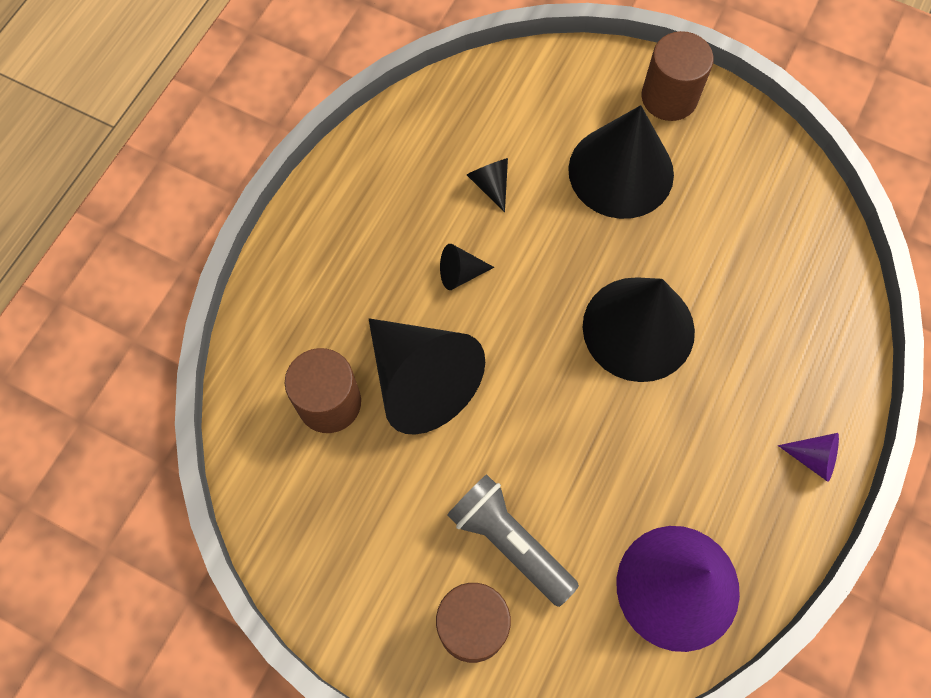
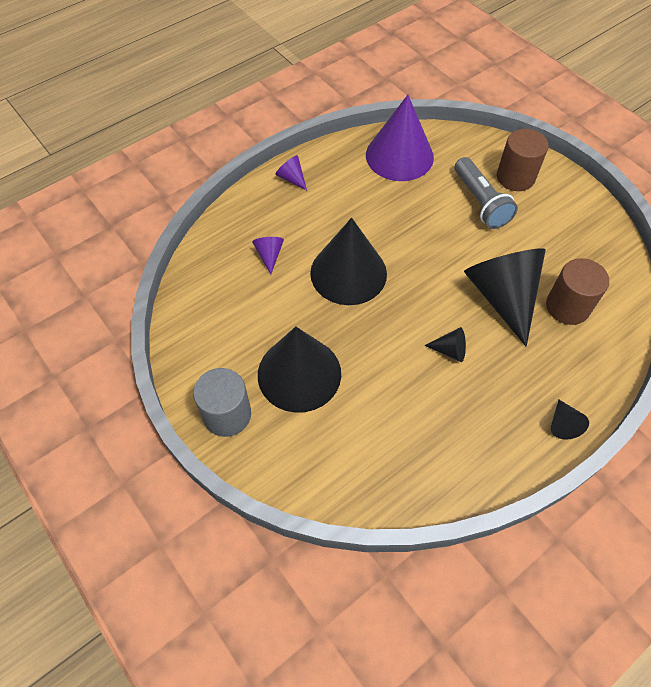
camera: 155 degrees left, 10 degrees down
black cone [467,158,508,212] -> black cone moved to [551,399,589,440]
brown cylinder [641,31,714,121] -> grey cylinder [193,368,251,437]
none -> purple cone [252,237,284,274]

